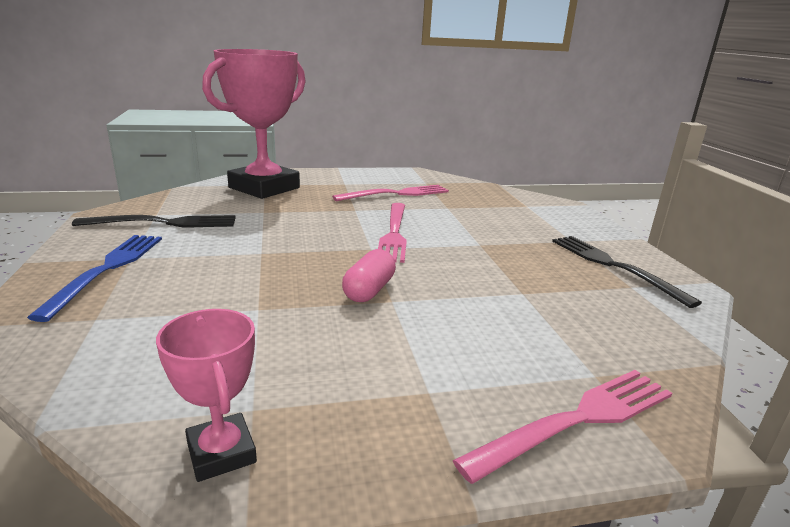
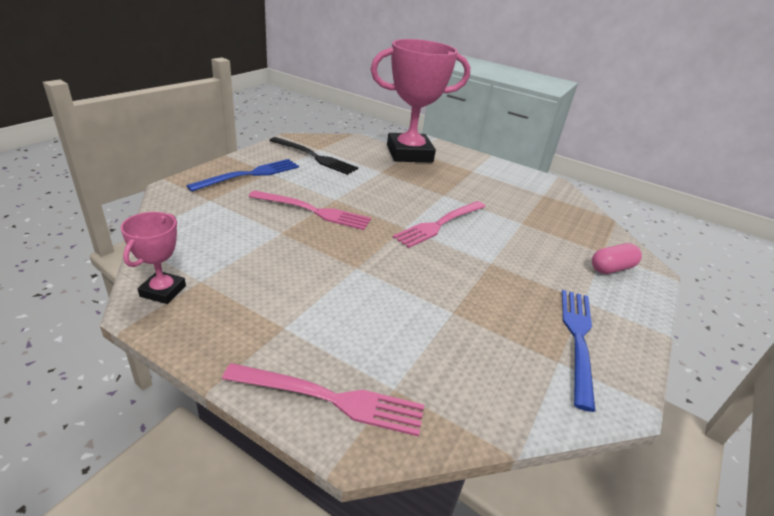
camera: 40 degrees right, 10 degrees up
pink fork [332,185,449,201] -> pink fork moved to [248,190,371,230]
pink capsule [342,249,396,302] -> pink capsule moved to [592,243,642,274]
black fork [552,236,702,308] -> blue fork [562,290,595,412]

